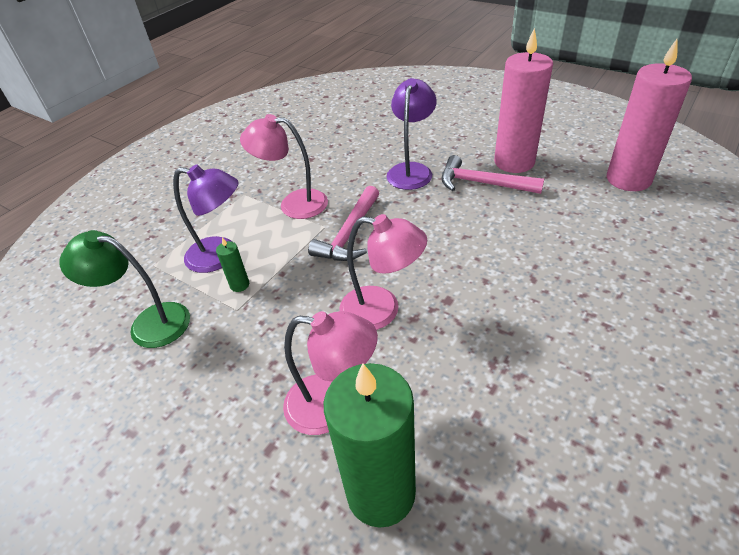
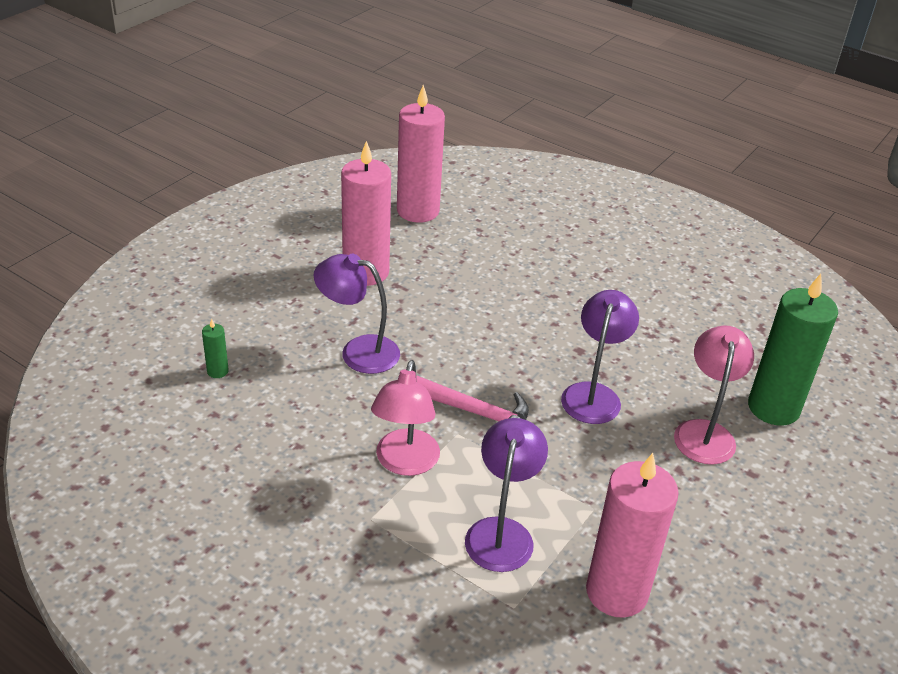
camera: 95 degrees left, 5 degrees down
green lamp [60,230,190,348] -> pink candle [586,453,679,618]
green candle [216,237,249,292] -> green candle moved to [202,319,229,378]
pink lamp [339,214,427,330] -> purple lamp [561,290,639,424]
pink hammer [442,155,544,194] -> none

